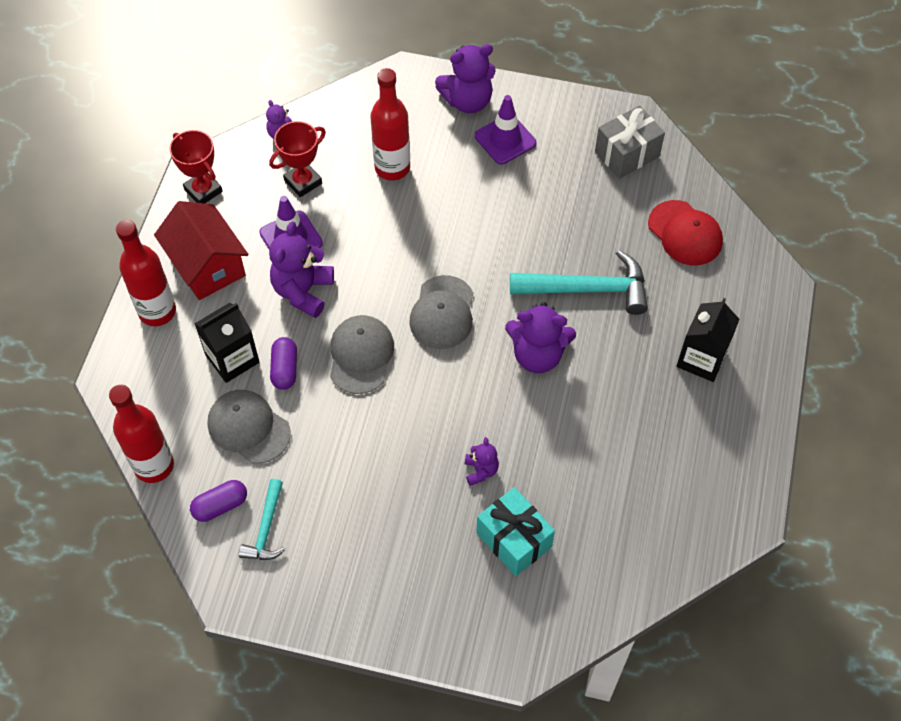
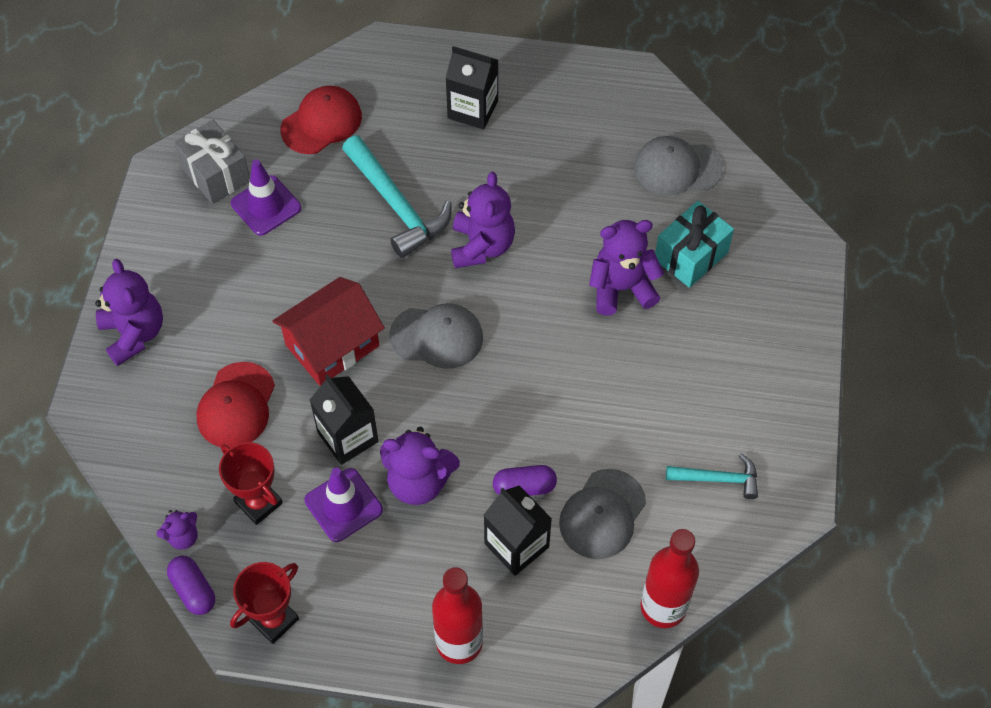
camera: 95 degrees left, 0 degrees up
red house [154,201,249,300] -> red house moved to [272,277,385,386]
purple capsule [190,480,247,522] -> purple capsule moved to [167,556,215,615]
grey cap [330,315,394,394] -> grey cap moved to [634,136,723,195]
red bottle [370,68,410,180] -> red cap [196,362,275,448]
purple teddy bear [465,437,499,486] -> purple teddy bear [589,220,664,316], size x1.89
purple traffic cone [475,95,536,165] -> purple traffic cone moved to [231,159,301,236]
turquoise hammer [510,250,648,315] -> turquoise hammer turned 150 degrees clockwise [342,135,452,258]
none -> black carton [310,374,379,465]

